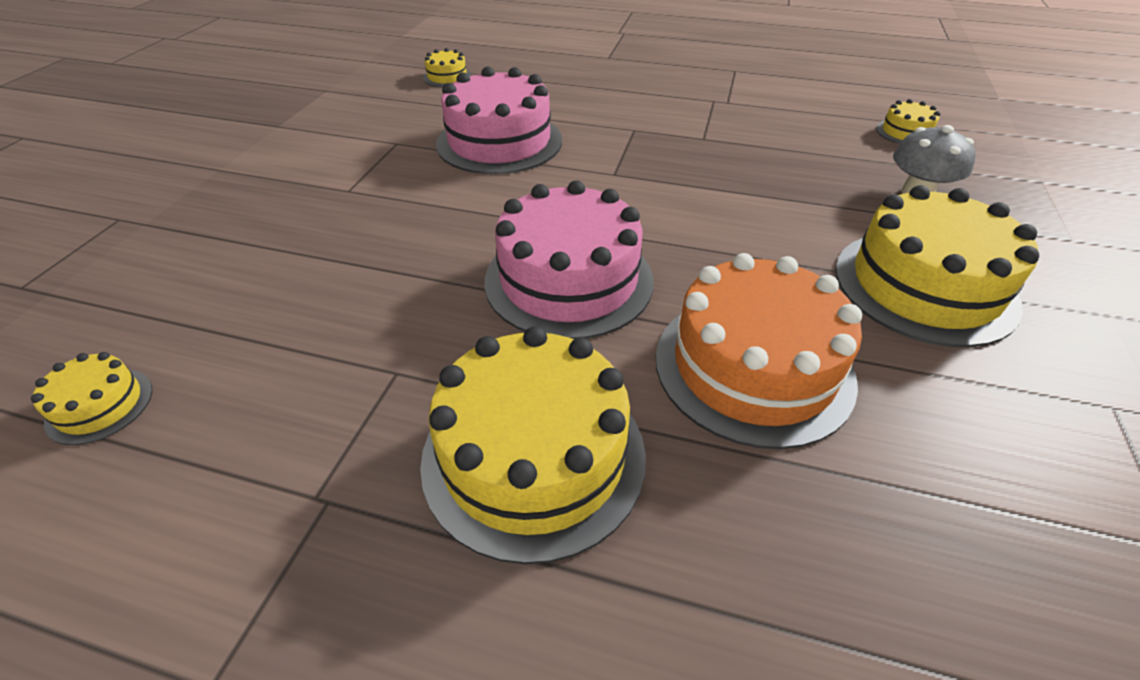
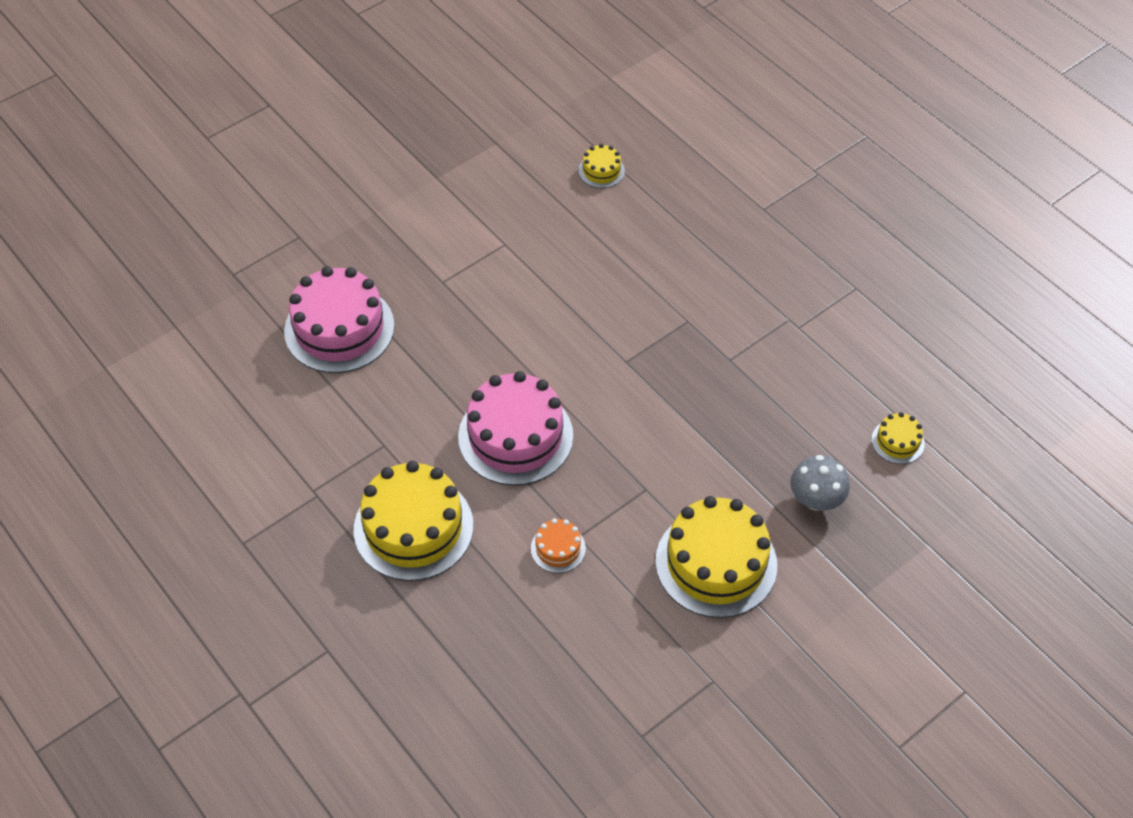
camera: 35 degrees right, 10 degrees up
yellow cake [31,352,152,445] -> none
pink cake [436,67,562,174] -> pink cake moved to [284,266,394,373]
orange cake [656,253,862,449] -> orange cake [531,518,586,573], size x0.46

